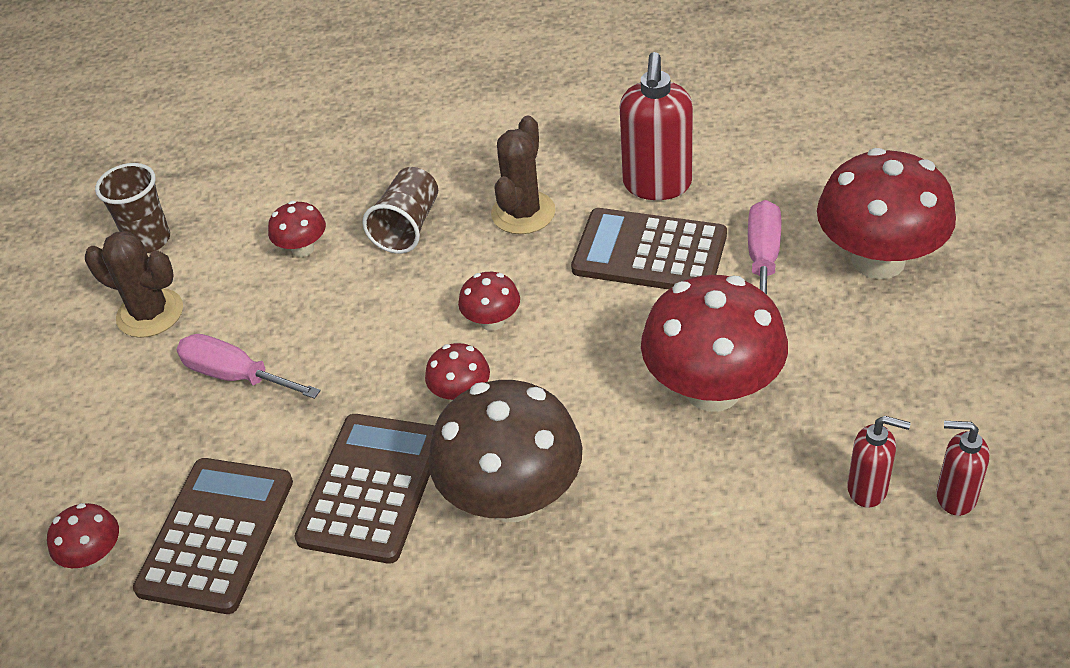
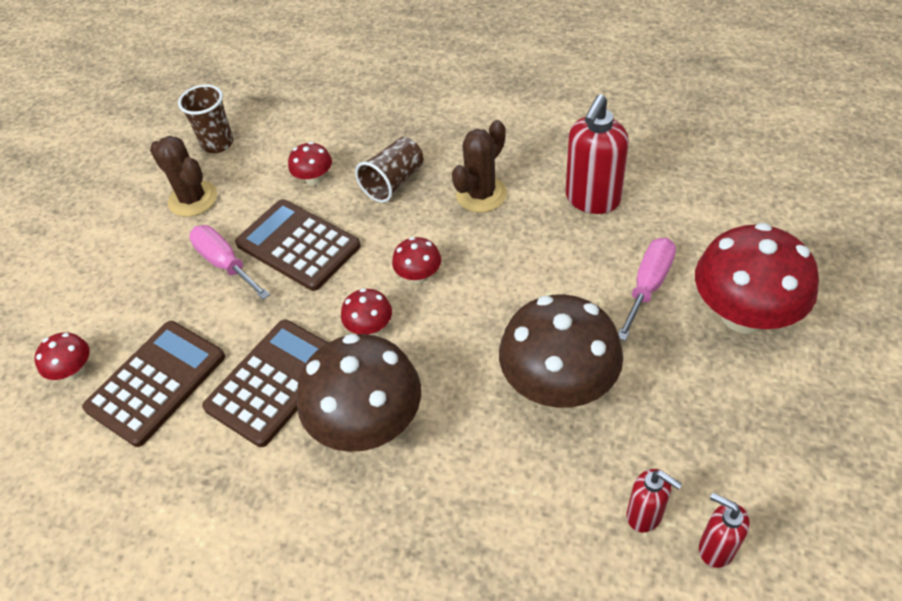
camera: 20 degrees right, 5 degrees up
brown calculator [571,208,727,289] -> brown calculator moved to [235,199,361,291]
red mushroom [641,275,788,412] -> brown mushroom [499,294,623,408]

